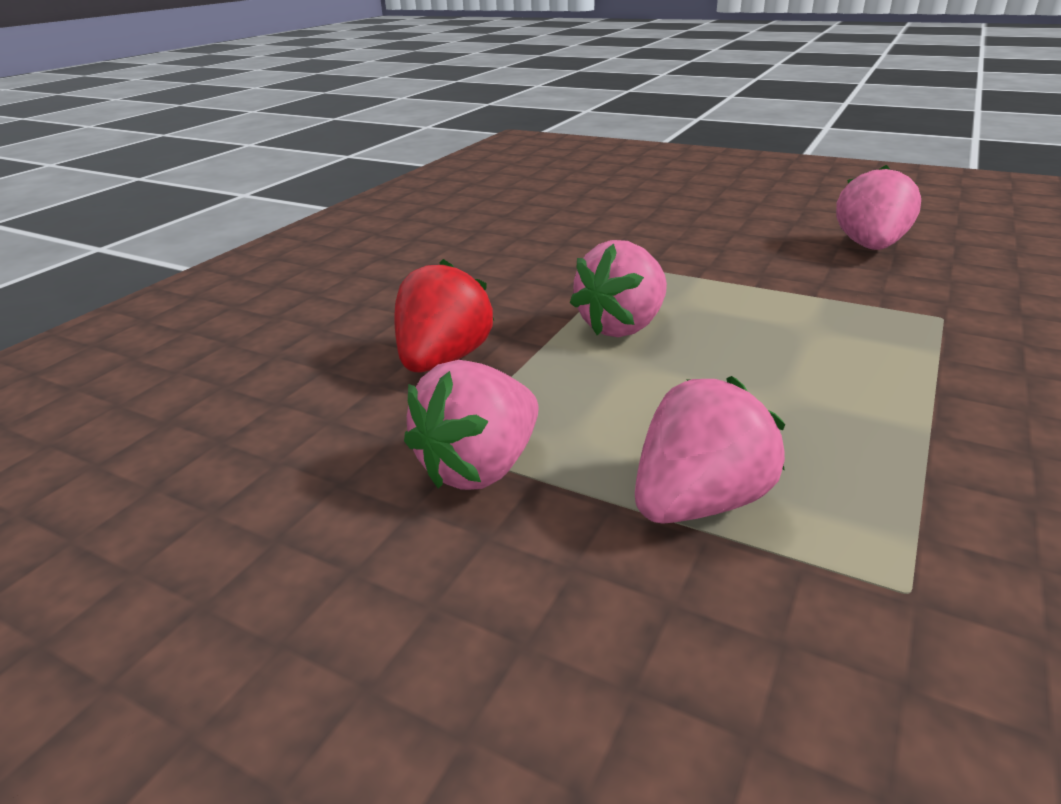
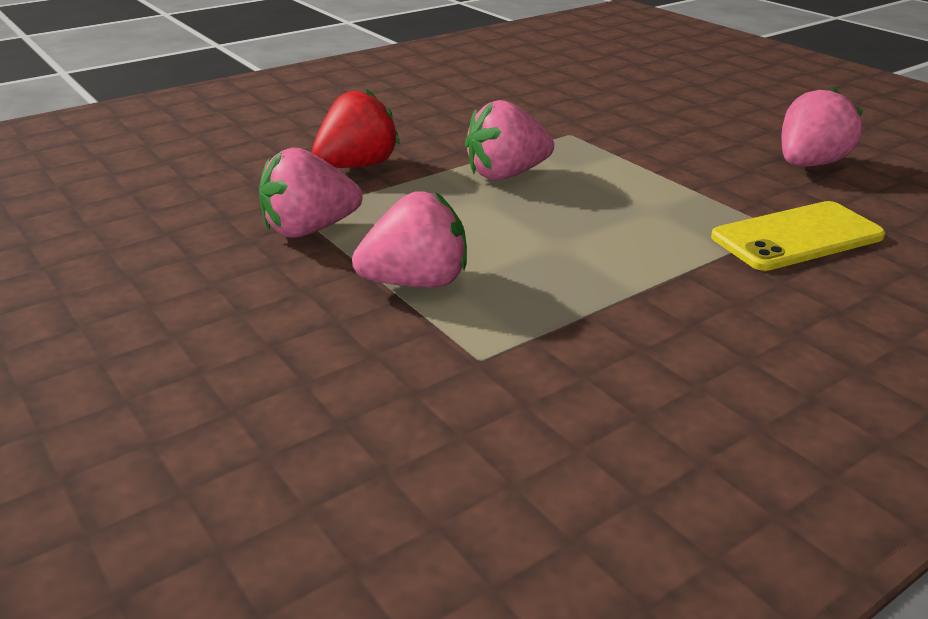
camera: 25 degrees right, 0 degrees up
none -> yellow phone [711,201,885,271]

